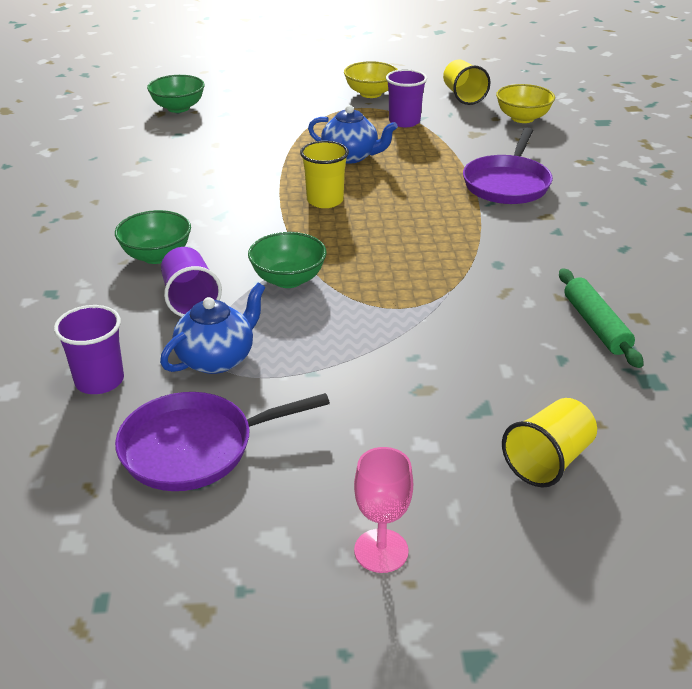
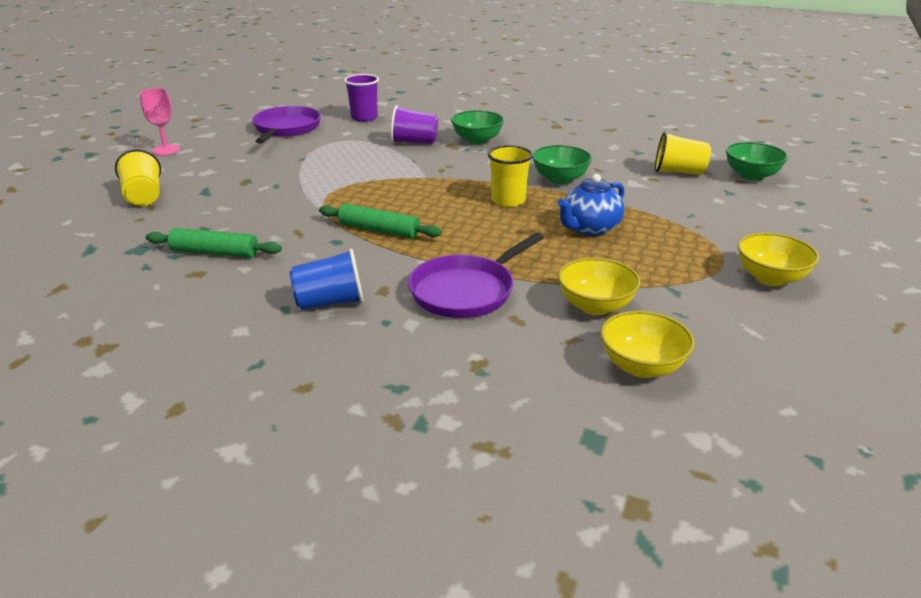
camera: 115 degrees right, 5 degrees down
blue teapot [160,283,266,374] -> none
green bowl [248,232,327,288] -> green bowl moved to [532,145,592,184]
purple cup [386,69,427,127] -> none
yellow cup [443,59,490,105] -> yellow cup moved to [655,132,711,175]
purple pan [463,128,553,204] -> purple pan turned 90 degrees counterclockwise [408,233,544,318]
none -> blue cup [290,249,364,310]
none -> green rolling pin [319,204,442,239]
none -> yellow bowl [558,258,641,315]

